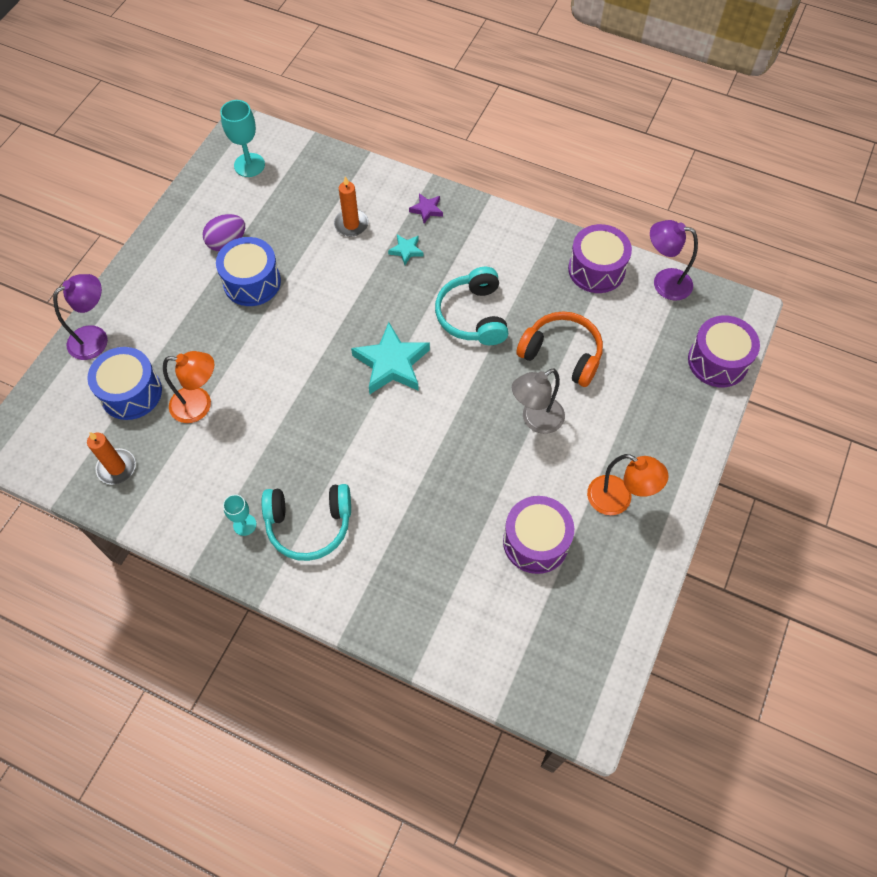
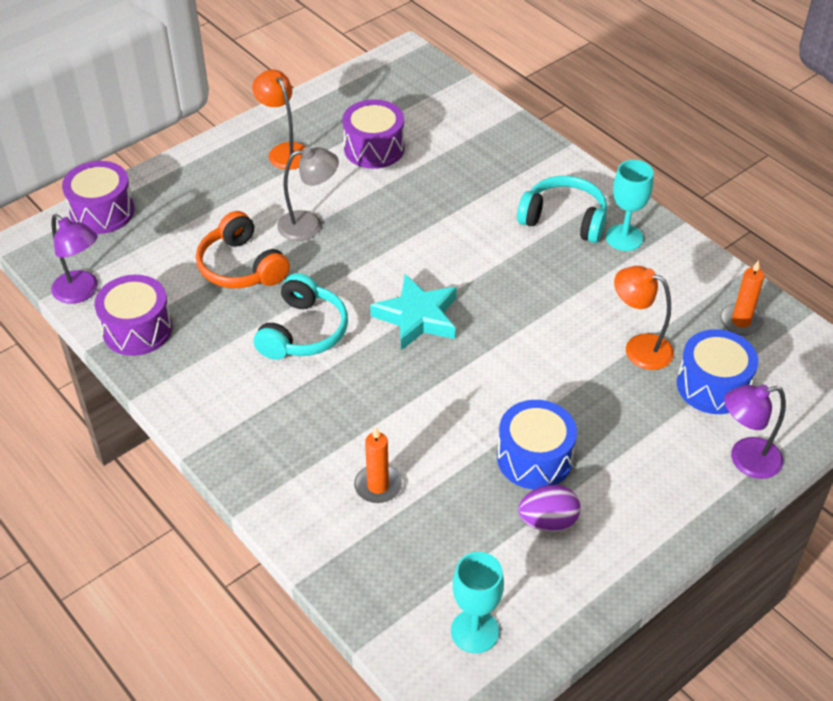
camera: 155 degrees left, 15 degrees down
turquoise goblet [223,494,256,536] -> turquoise goblet [606,160,654,251], size x1.63
turquoise star [388,235,424,265] -> none
purple star [409,193,443,223] -> none

